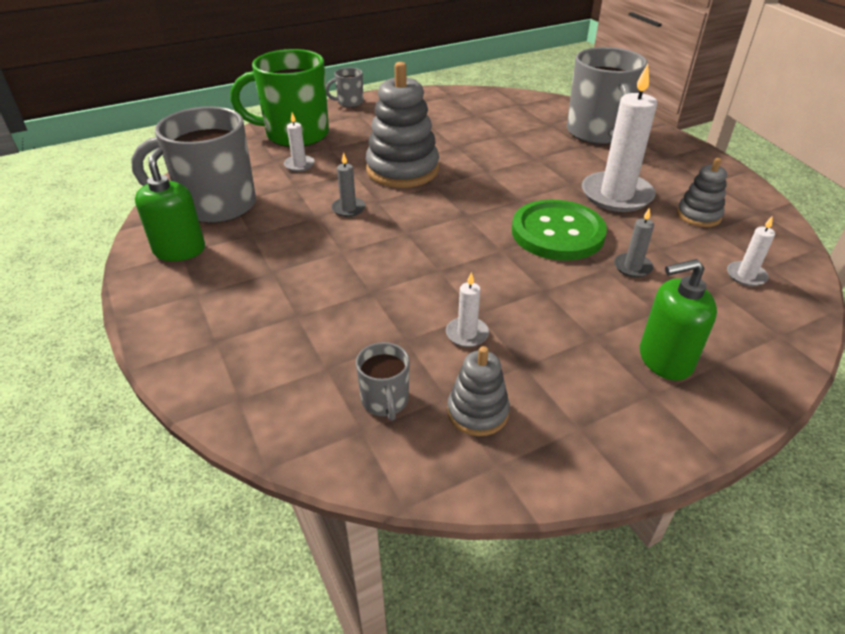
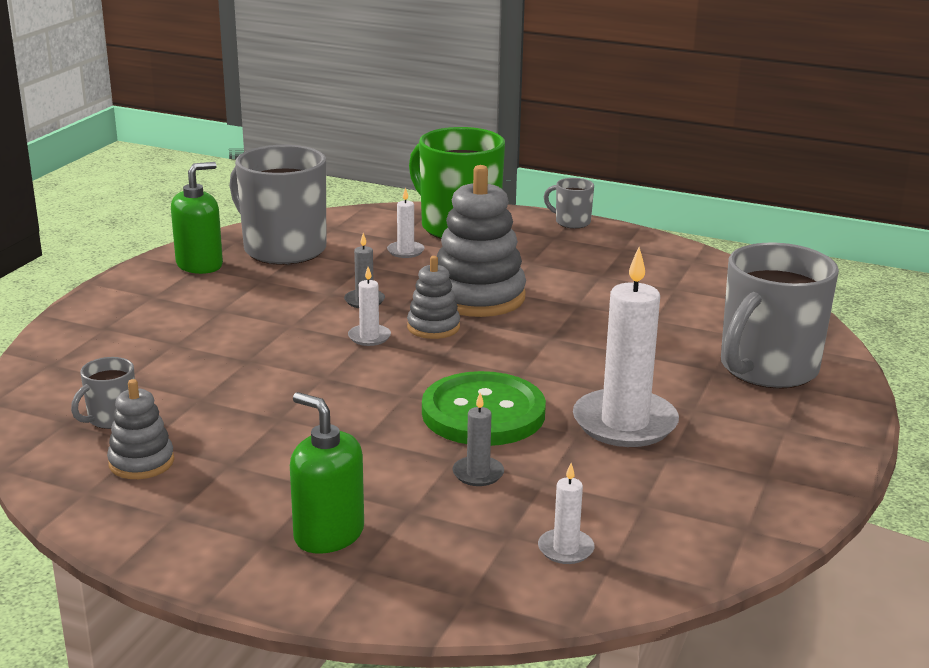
camera: 50 degrees right, 15 degrees down
white candle [446,272,489,347] -> white candle moved to [348,267,391,346]
grey stacking toy [677,158,727,227] -> grey stacking toy moved to [407,256,460,339]

